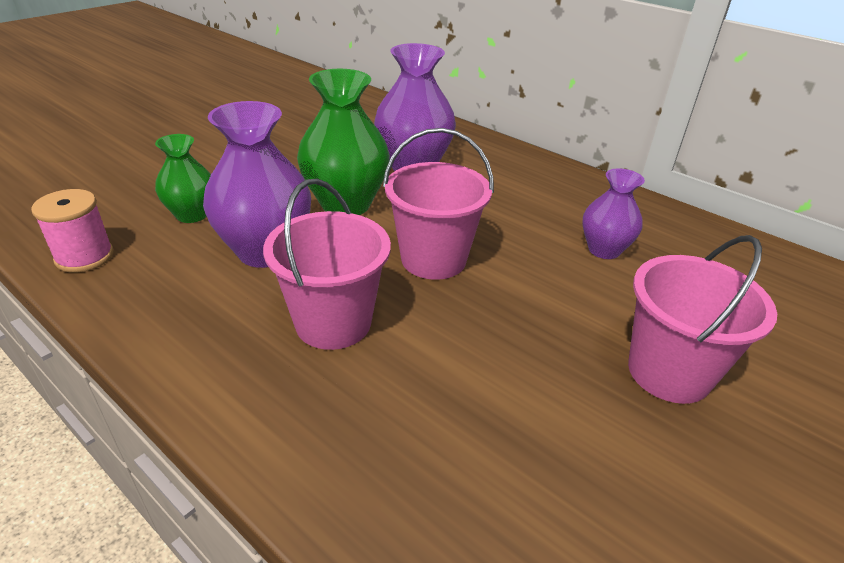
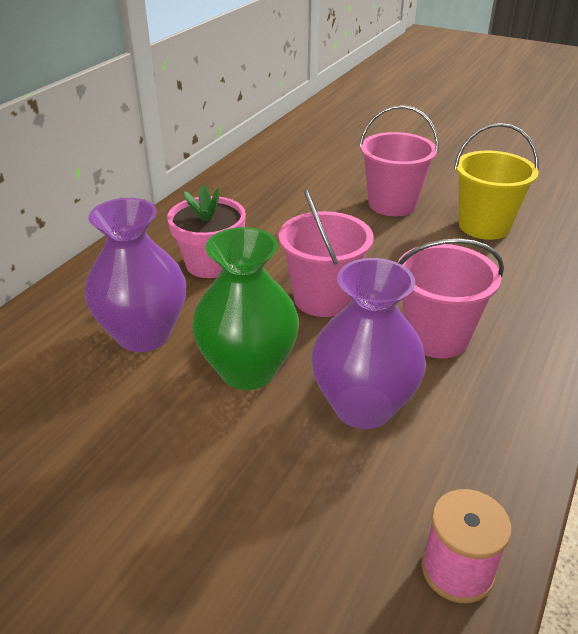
camera: 100 degrees left, 0 degrees up
green vase [155,134,211,223] -> none
purple vase [582,169,645,259] -> none
none -> pink flower pot [167,184,246,278]
none -> yellow bucket [454,123,539,240]

